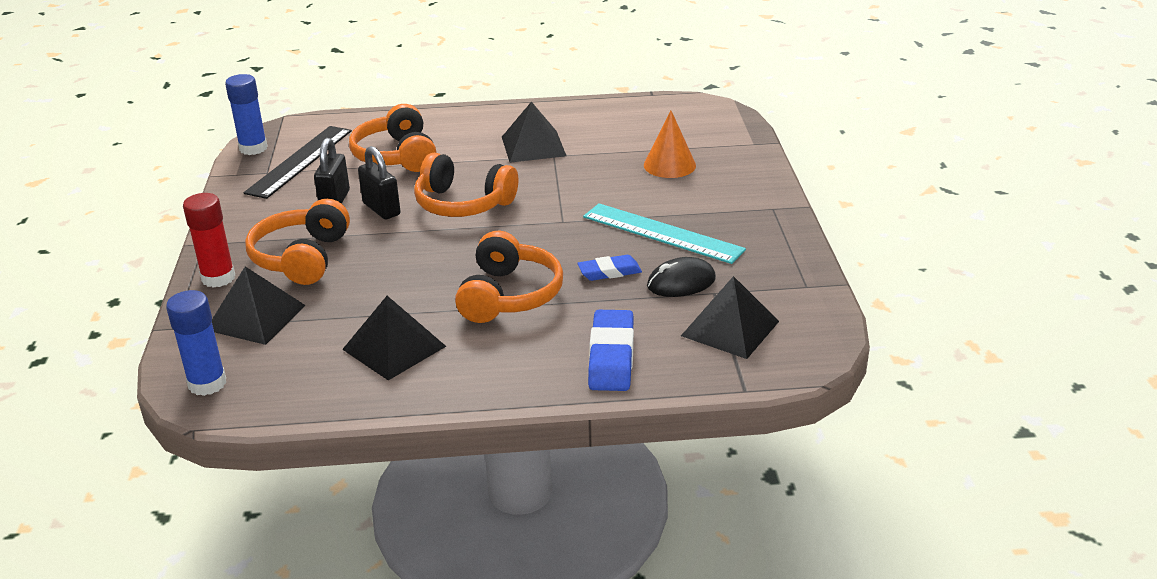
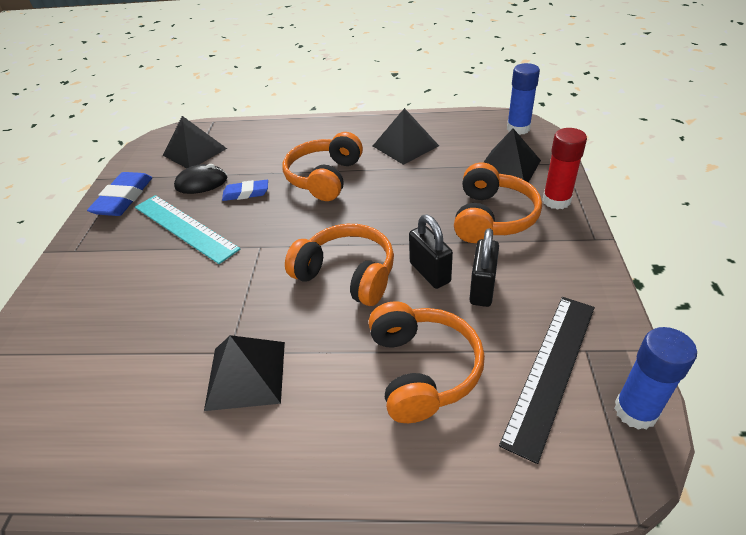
camera: 170 degrees left, 10 degrees up
blue eraser [588,310,634,391] -> blue eraser moved to [87,172,152,216]
orange cone [644,111,696,178] -> none

